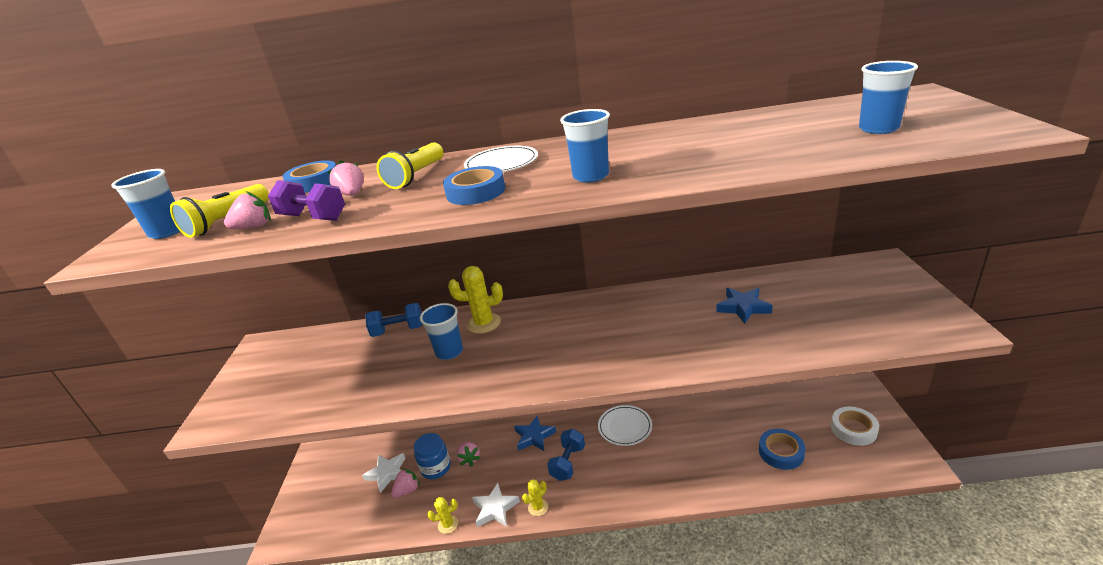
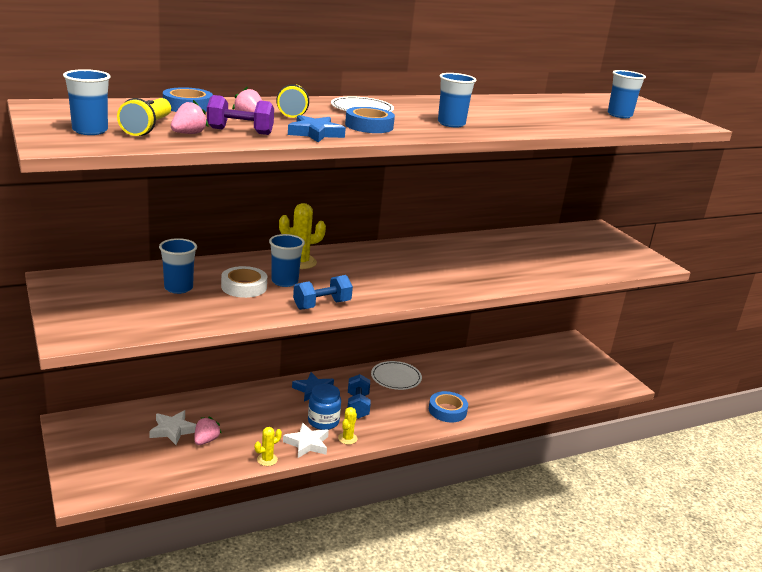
camera: 30 degrees left, 5 degrees down
blue dumbbell [365,303,423,337] -> blue dumbbell moved to [293,275,353,310]
blue jar [414,433,451,479] -> blue jar moved to [308,384,341,430]
pink strawberry [456,442,481,467] -> none
blue star [716,288,773,324] -> blue star moved to [288,115,346,143]
blue tape [759,429,806,470] -> blue tape moved to [429,391,468,422]
white tape [831,407,879,446] -> white tape moved to [221,266,267,298]
none -> blue cup [159,238,197,294]

